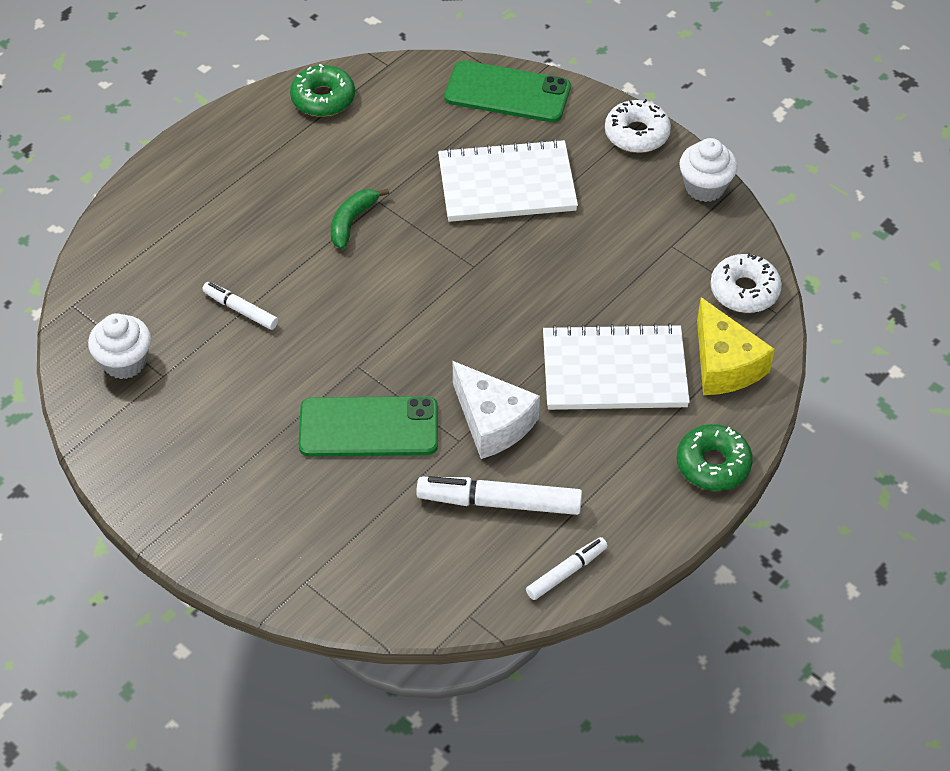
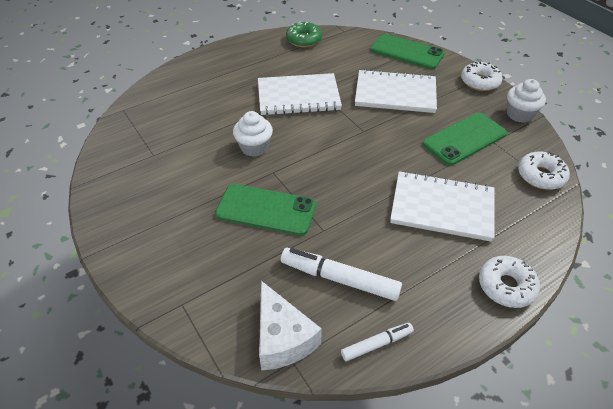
camera: 15 degrees right, 5 degrees down
white cupcake [88,313,151,379] -> white cupcake moved to [233,111,273,157]
white marker [202,282,278,330] -> none
green banana [331,188,389,249] -> white notebook [258,73,342,115]
white cheese [453,361,540,459] -> white cheese moved to [259,281,322,370]
green donut [677,424,753,491] -> white donut [479,256,540,308]
yellow cheese [697,297,775,395] -> none
none -> green phone [423,113,507,165]

